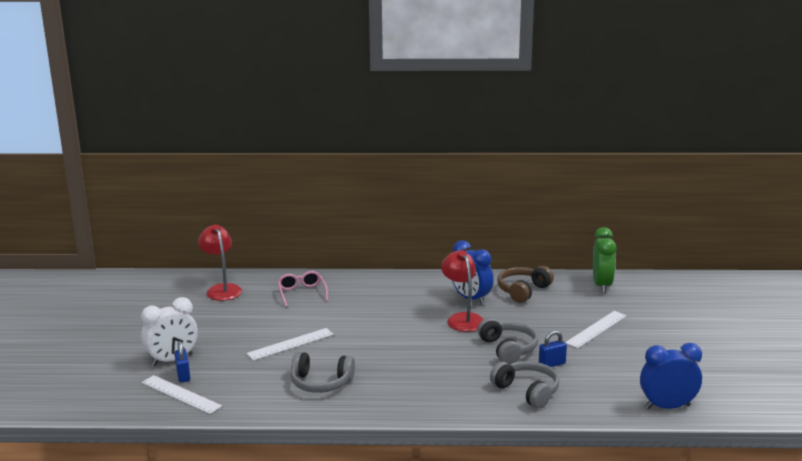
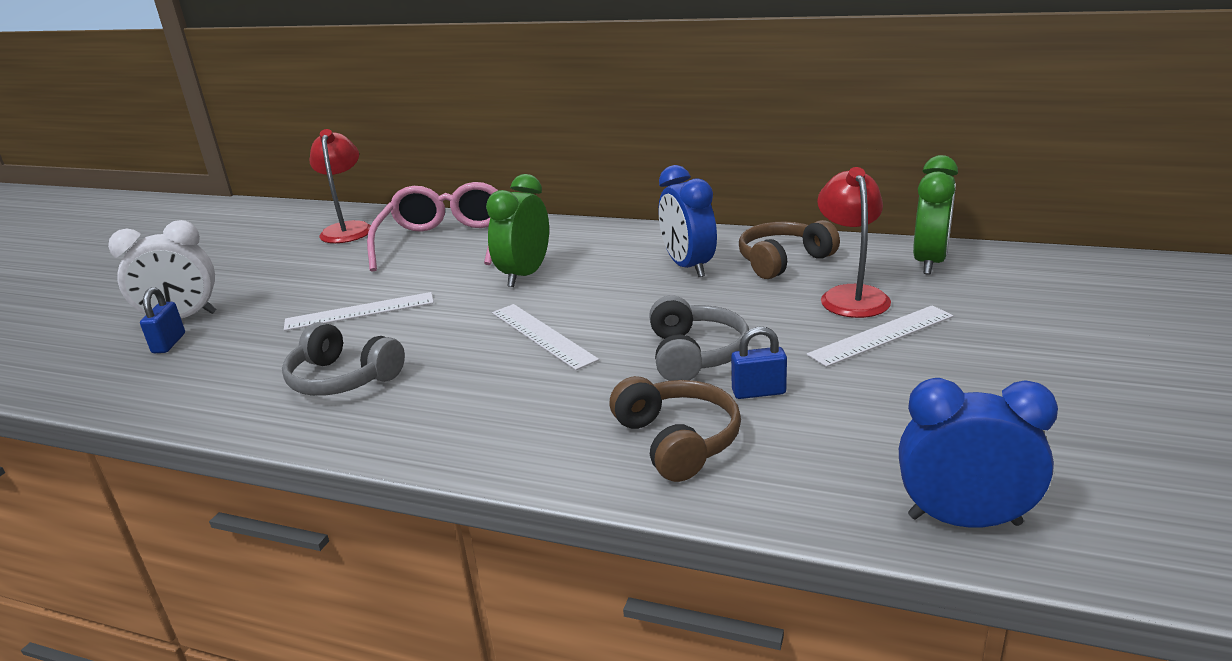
camera: 20 degrees right, 5 degrees up
white ruler [142,375,222,414] -> white ruler moved to [492,304,599,370]
pink glasses [277,271,328,307] -> pink glasses [367,182,498,272], size x1.79
red lamp [441,250,484,332] -> red lamp moved to [817,167,891,318]
grey headphones [490,361,559,409] -> brown headphones [610,376,741,482]
none -> green clock [486,174,549,287]

